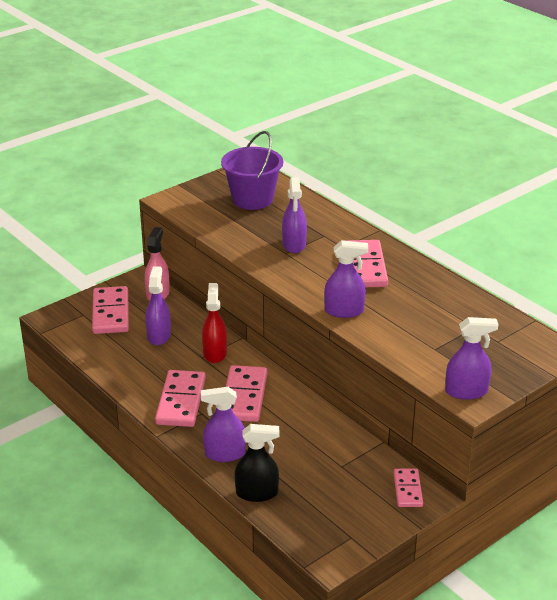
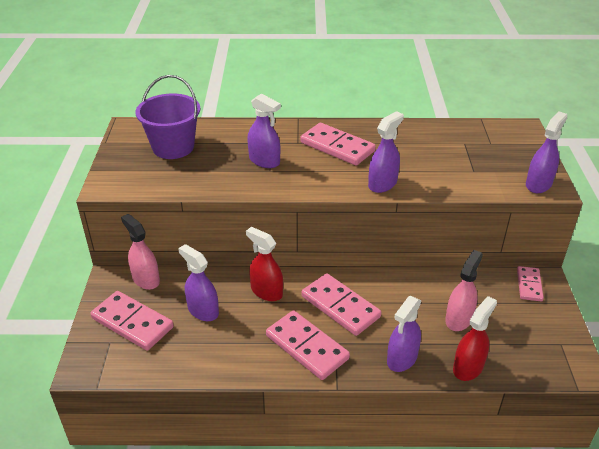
camera: 50 degrees left, 5 degrees up
black spray bottle [234,424,279,502] -> red spray bottle [453,296,497,381]
pink domino [394,469,423,507] -> pink domino turned 60 degrees clockwise [517,266,544,301]
none -> pink spray bottle [445,250,483,331]

